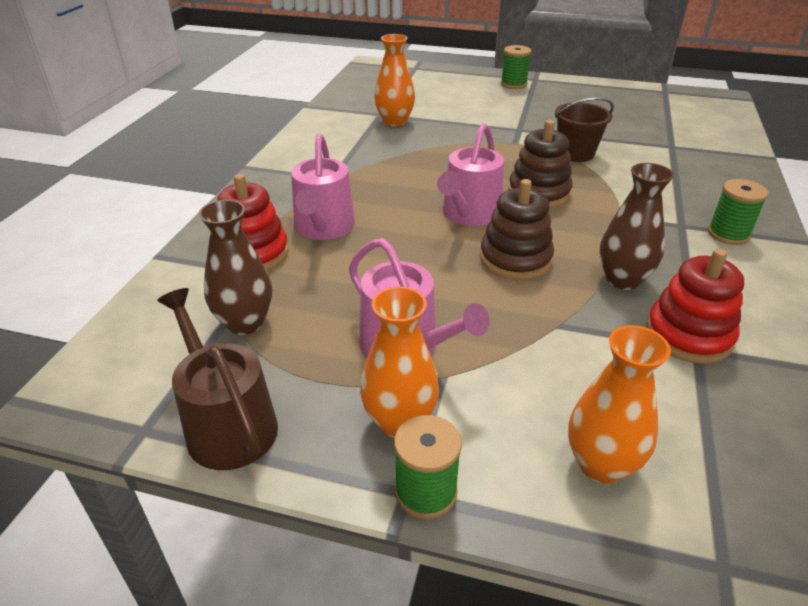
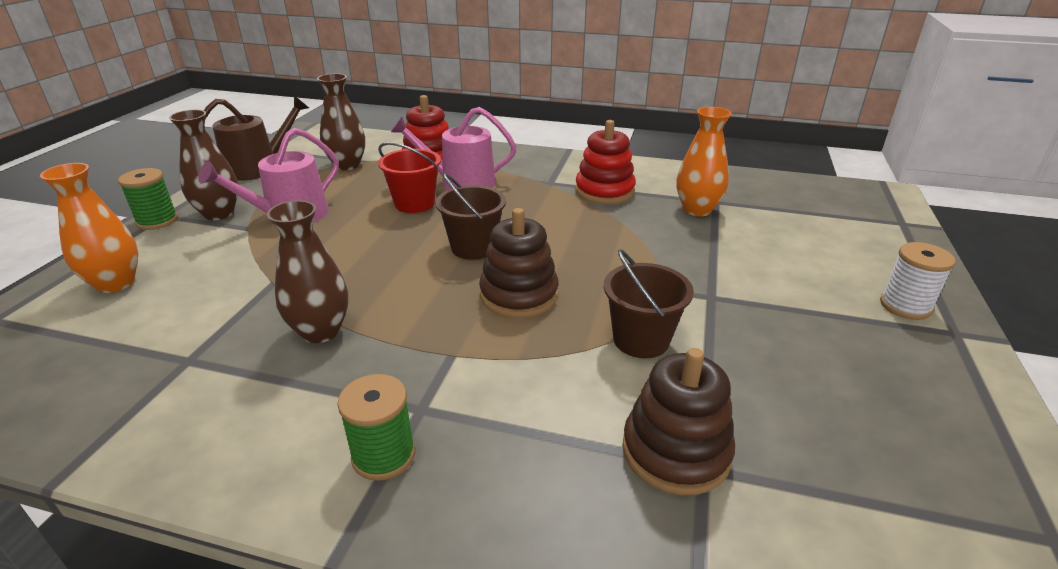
camera: 90 degrees right, 5 degrees down
orange vase [360,286,439,438] -> brown vase [169,110,238,220]
pink watering can [437,123,504,226] -> brown bucket [435,173,506,260]
brown stacking toy [480,179,554,280] -> brown stacking toy moved to [622,348,735,495]
green spool [501,45,531,89] -> white spool [880,242,956,320]
red stacking toy [646,249,744,364] -> red stacking toy moved to [575,120,636,204]
none -> red bucket [378,142,441,213]

